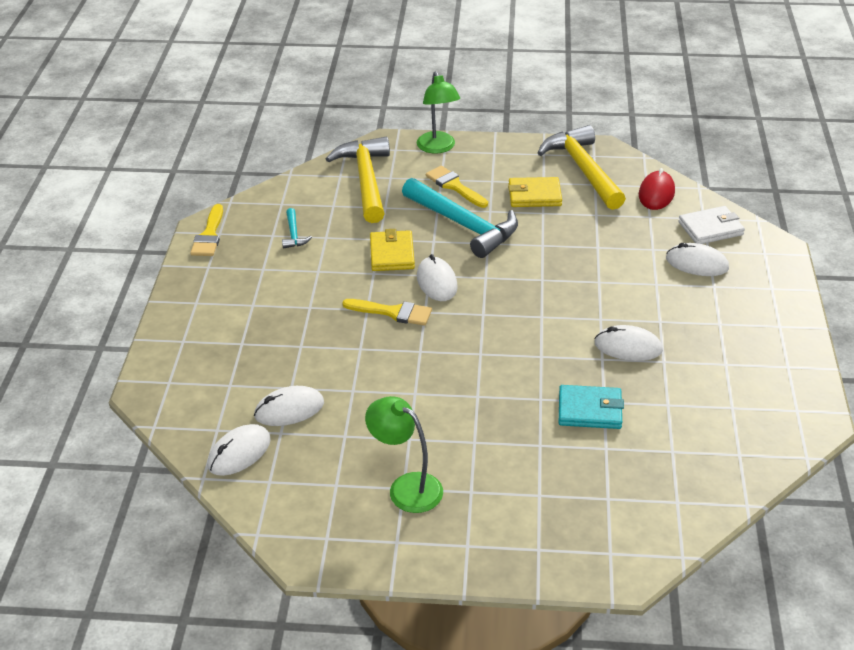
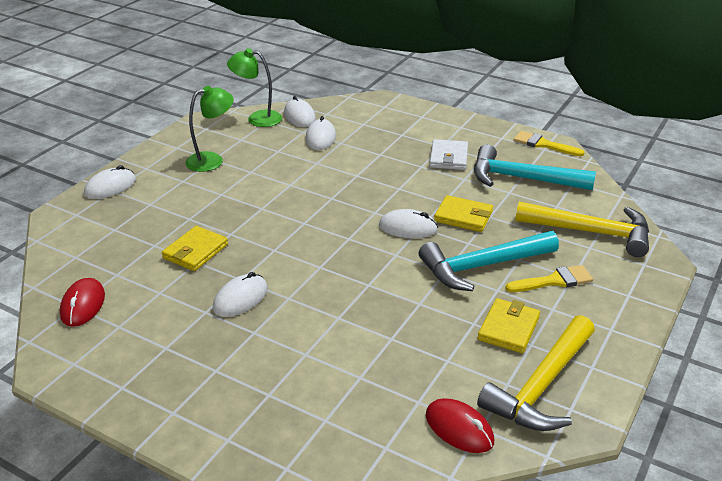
camera: 115 degrees right, 5 degrees down
turquoise hammer [282,208,312,249] -> turquoise hammer [474,144,596,190], size x2.31
yellow brush [342,299,432,326] -> none
green lamp [417,71,460,154] -> green lamp moved to [227,48,282,127]
yellow hammer [538,125,626,210] -> yellow hammer turned 120 degrees clockwise [477,315,595,431]
turquoise wallet [559,385,624,429] -> yellow wallet [162,226,228,271]
white mouse [666,243,729,276] -> white mouse moved to [84,165,136,199]
white wallet [678,206,745,244] -> white wallet moved to [429,139,468,170]
none -> red mouse [60,278,105,327]

